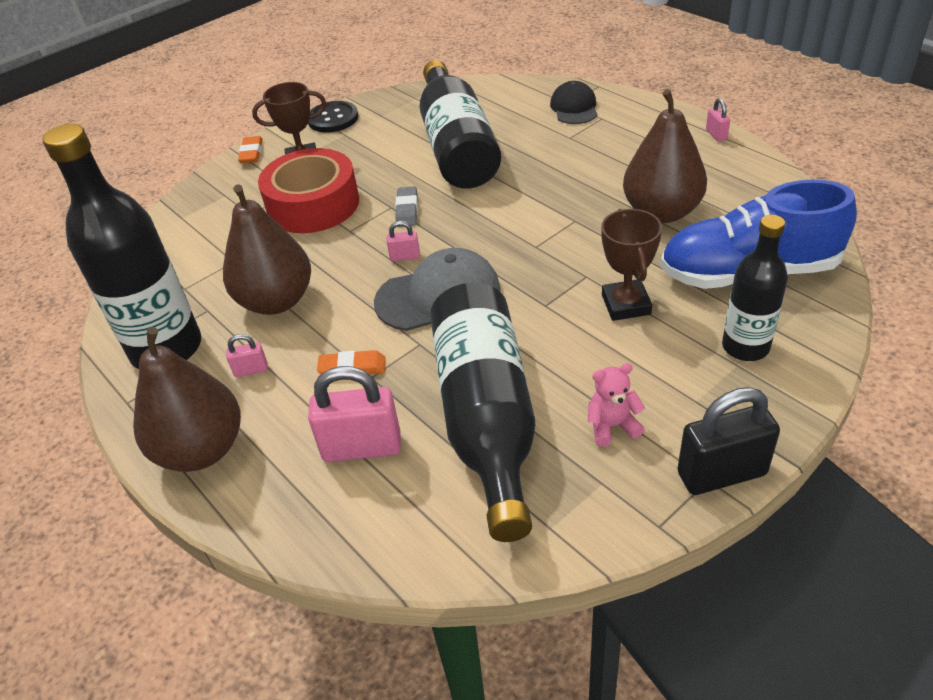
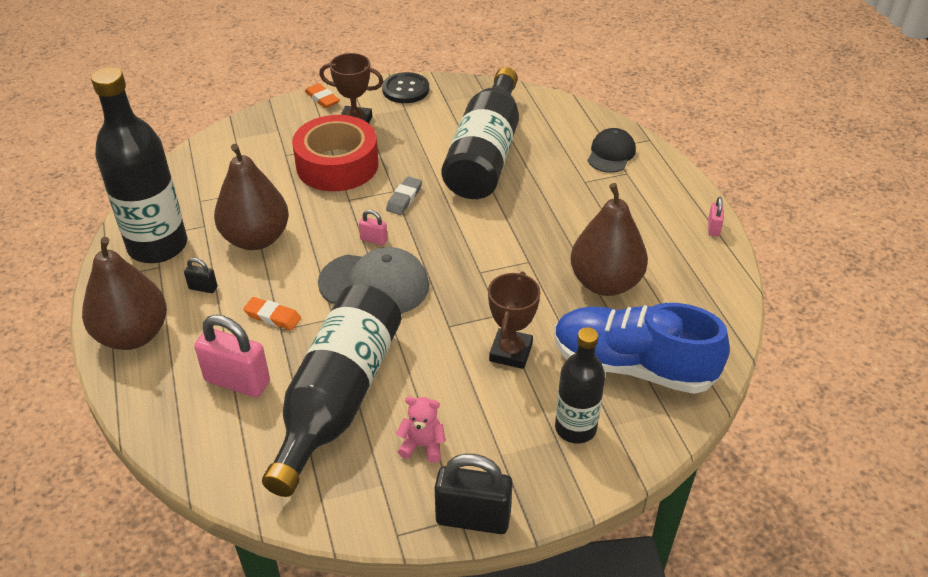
camera: 20 degrees right, 0 degrees up
pink padlock [226,334,268,377] -> black padlock [184,258,217,293]
orange eraser [238,136,263,163] -> orange eraser turned 60 degrees counterclockwise [305,83,340,108]

